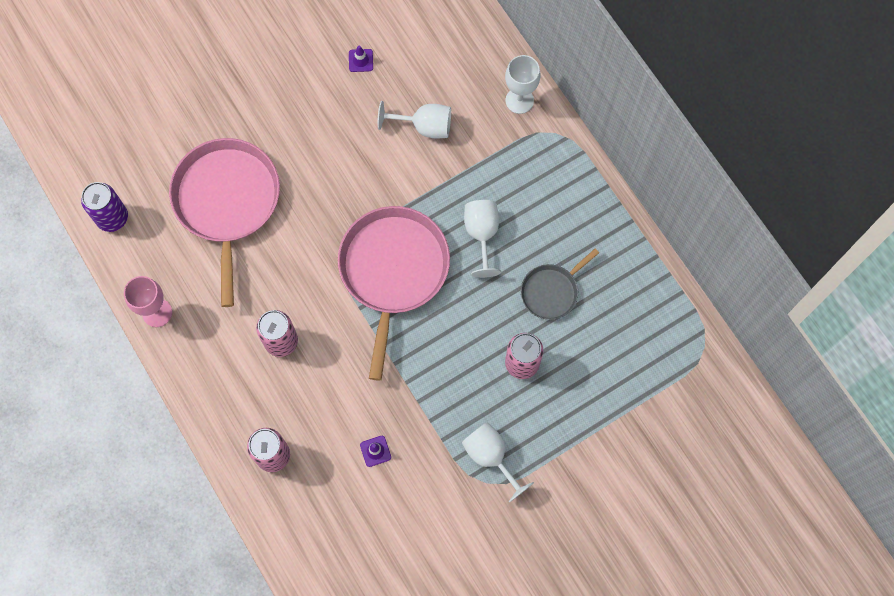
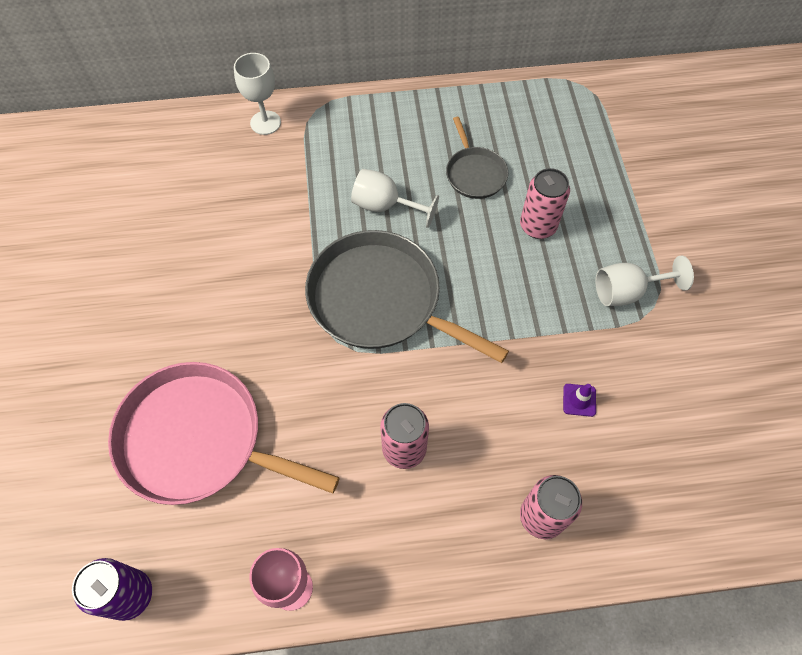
camera: 65 degrees left, 10 degrees down
pink pan [338,206,450,381] -> grey pan [305,230,509,363]
purple traffic cone [349,45,373,72] -> none
white goblet [377,101,451,138] -> none

